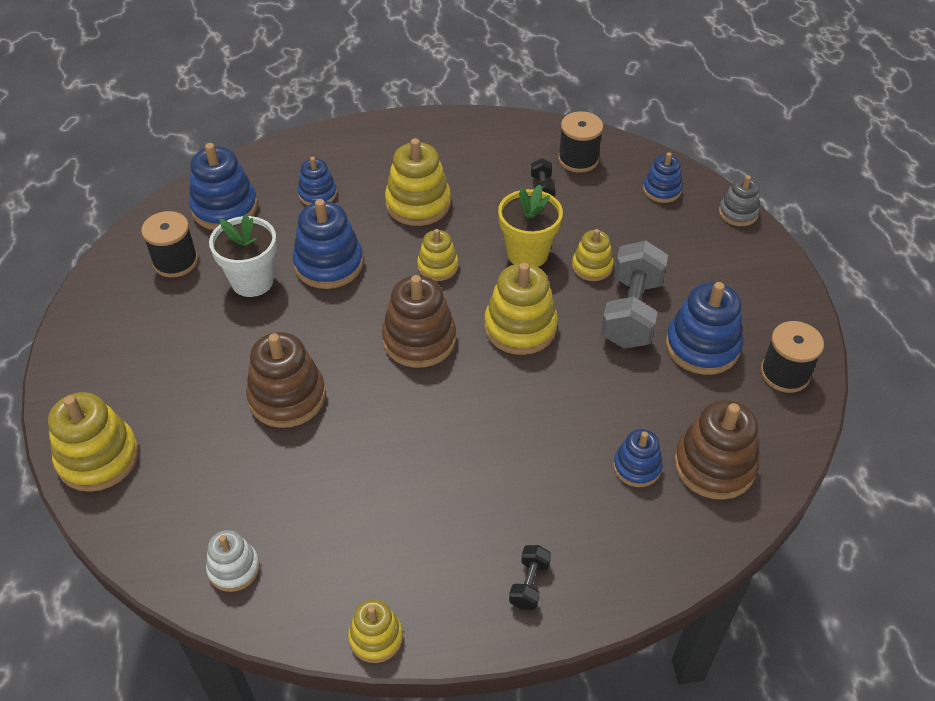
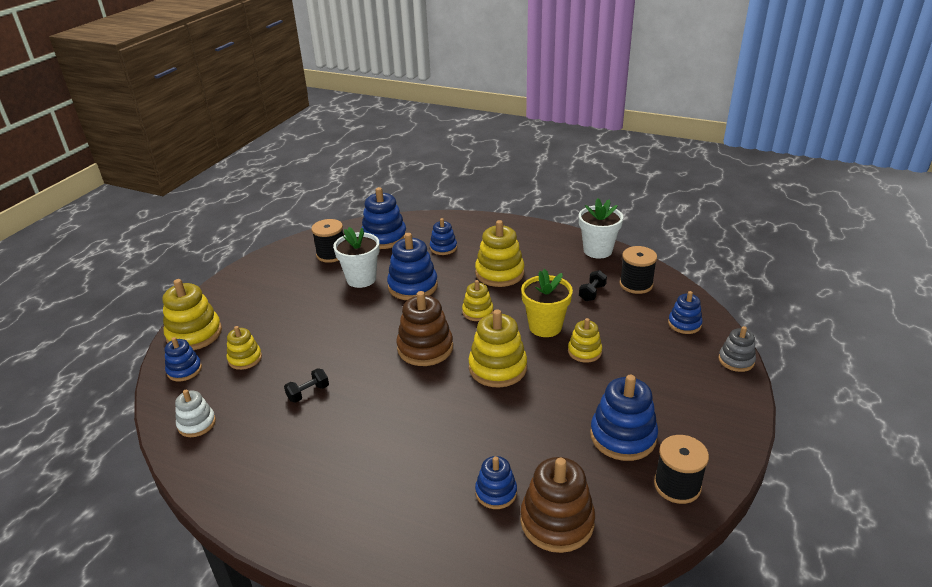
camera: 35 degrees right, 15 degrees down
brown stacking toy [246,332,326,428] -> none
yellow stacking toy [348,599,403,663] -> yellow stacking toy moved to [227,326,262,370]
black dumbbell [509,545,551,610] -> black dumbbell moved to [284,368,329,403]
grey dumbbell [601,240,668,349] -> none
none -> blue stacking toy [164,337,202,381]
none -> white flower pot [579,198,623,259]

